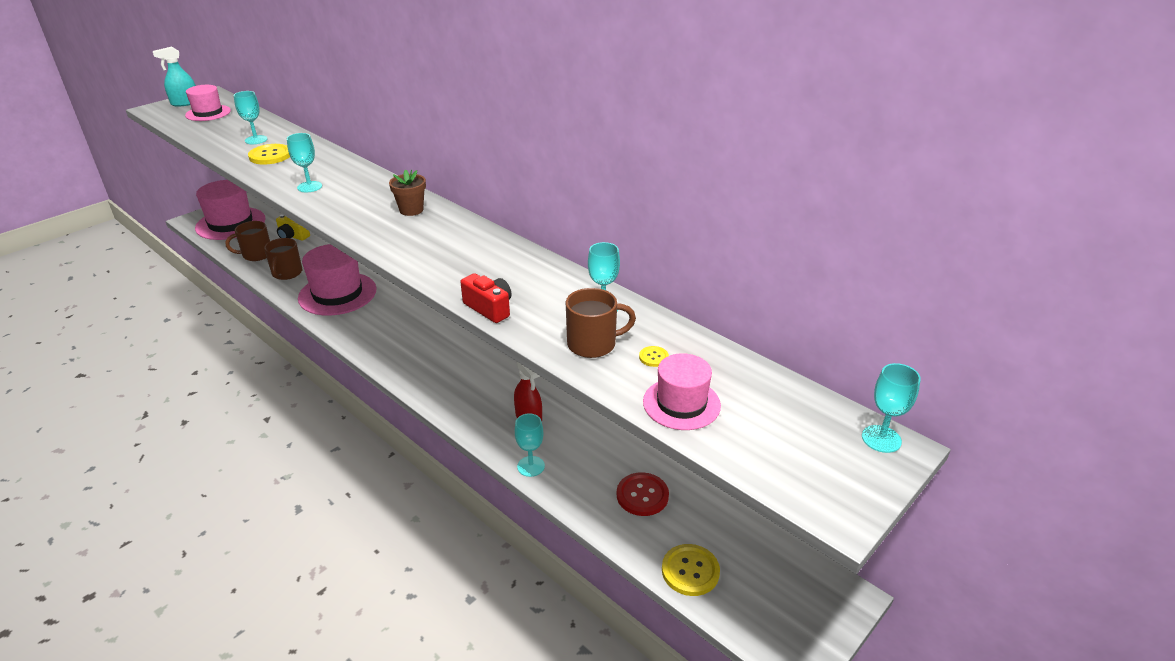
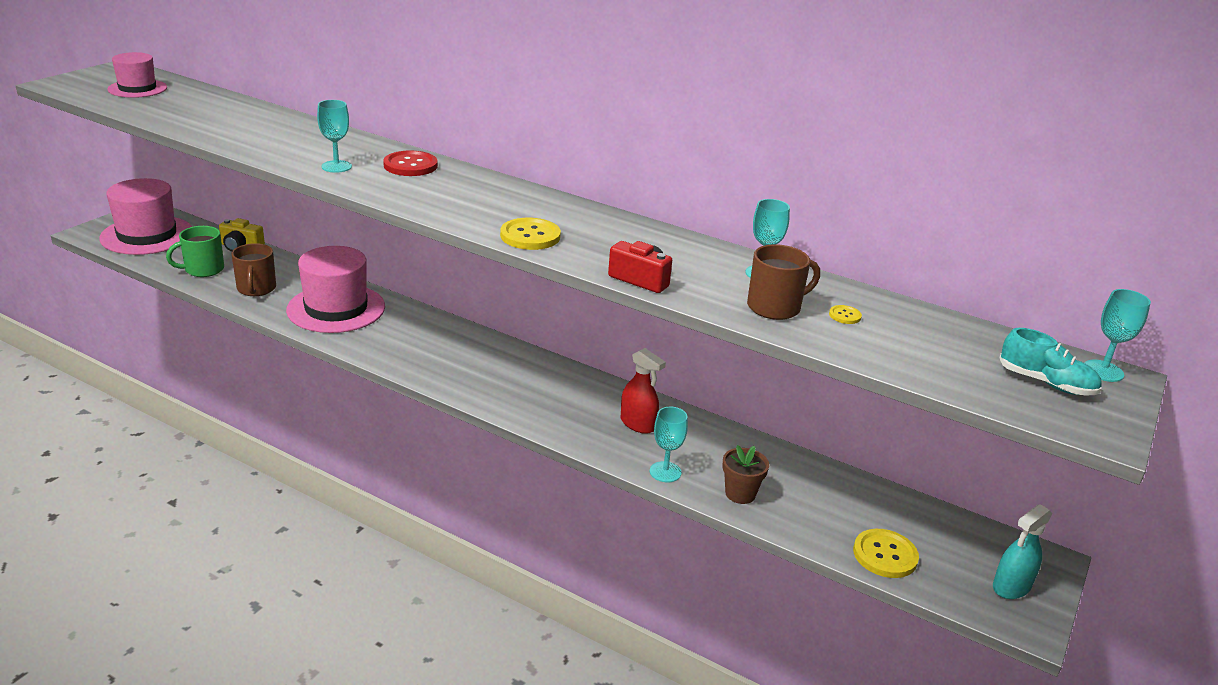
camera: 15 degrees left, 5 degrees down
turquoise spray bottle [153,47,196,106] -> turquoise spray bottle moved to [993,504,1052,599]
brown mug [226,221,270,261] -> green mug [166,226,224,277]
turquoise goblet [233,91,267,144] -> none
yellow button [248,144,290,165] -> yellow button moved to [500,218,561,250]
brown flower pot [389,170,426,216] -> brown flower pot moved to [722,445,769,504]
red button [617,472,669,516] -> red button moved to [383,150,438,176]
pink hat [643,353,721,430] -> none
none -> turquoise shoe [999,328,1102,395]

